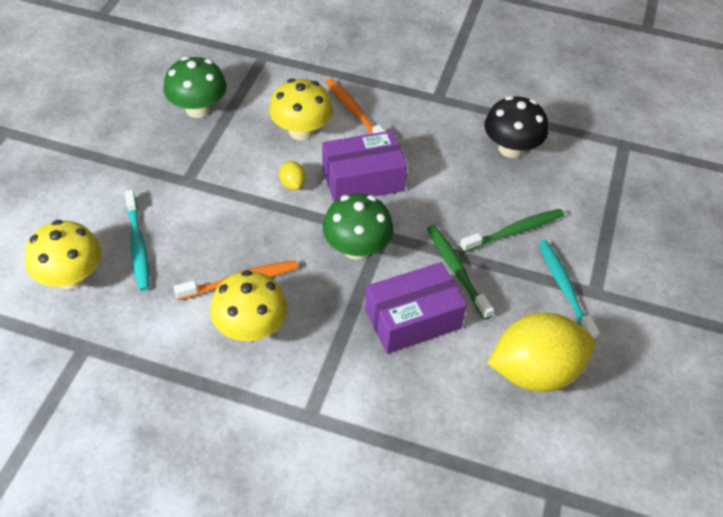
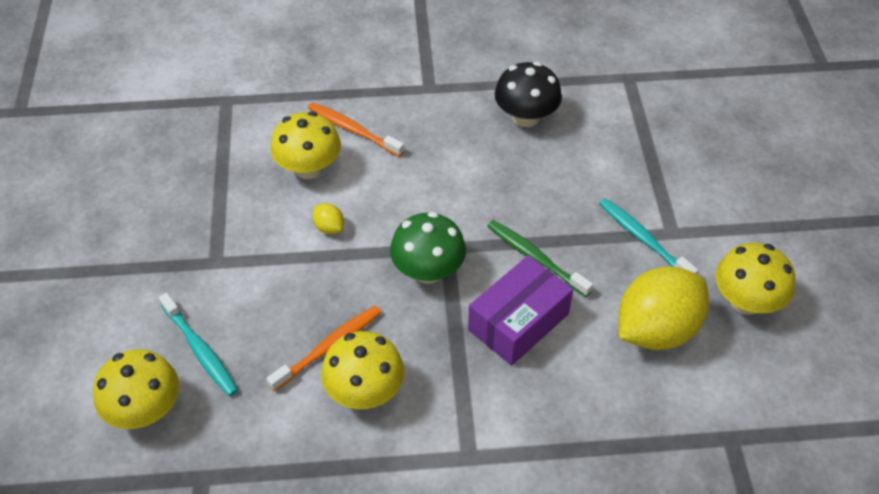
camera: 20 degrees left, 0 degrees up
green mushroom [164,56,227,118] -> none
purple box [322,130,407,202] -> none
green toothbrush [460,209,565,253] -> none
none -> yellow mushroom [715,243,795,315]

